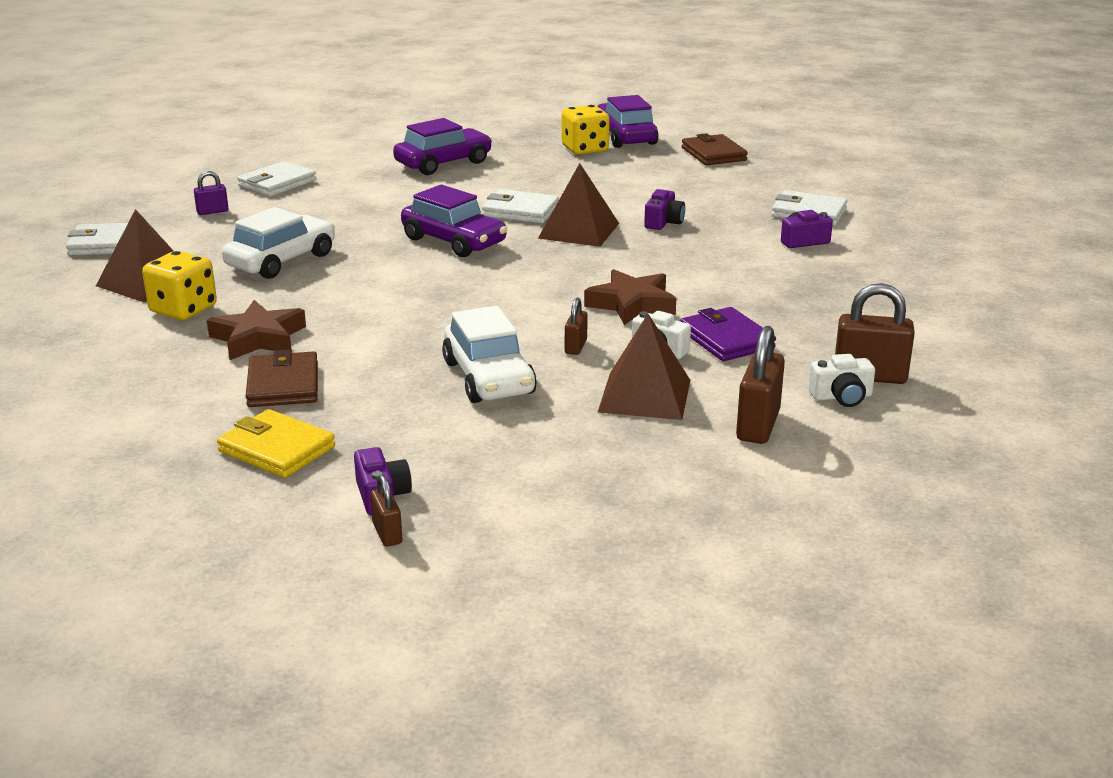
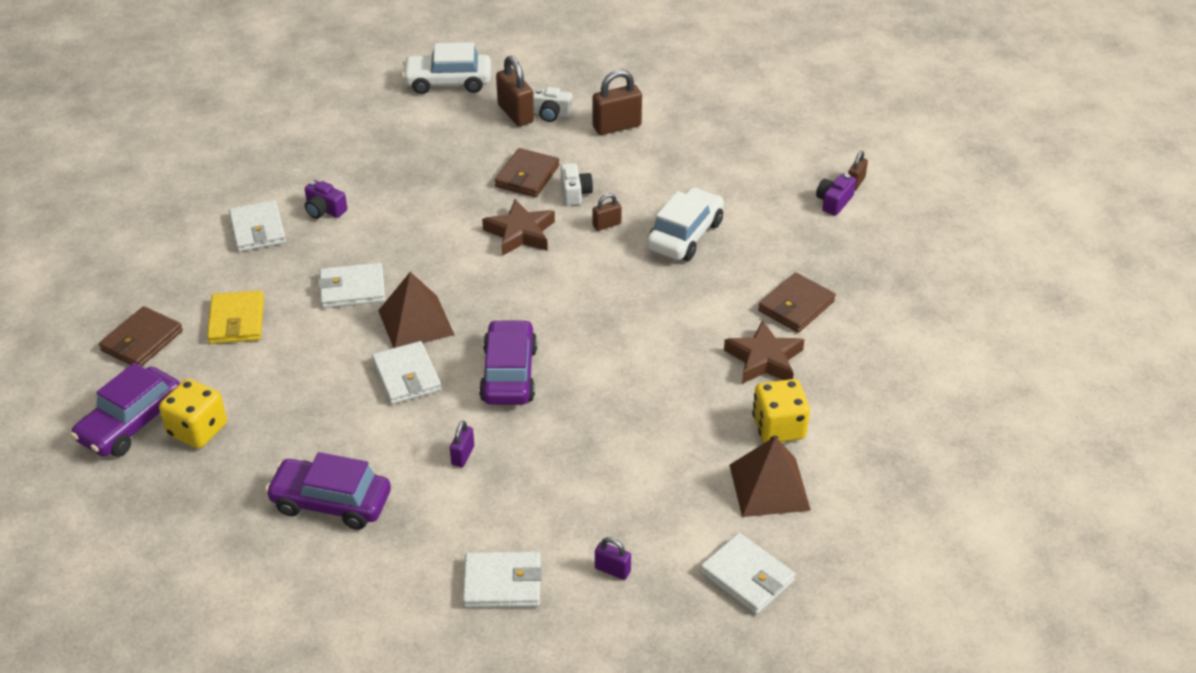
camera: 130 degrees left, 15 degrees up
yellow wallet [217,409,335,478] -> yellow wallet moved to [207,290,264,344]
white car [222,207,335,279] -> white car moved to [402,42,491,94]
brown pyramid [598,314,690,420] -> none
purple camera [644,189,685,230] -> white wallet [318,263,385,308]
purple wallet [680,307,776,361] -> brown wallet [495,148,559,197]
white camera [809,354,875,407] -> white camera turned 150 degrees clockwise [533,87,573,122]
none -> purple padlock [450,421,474,467]

